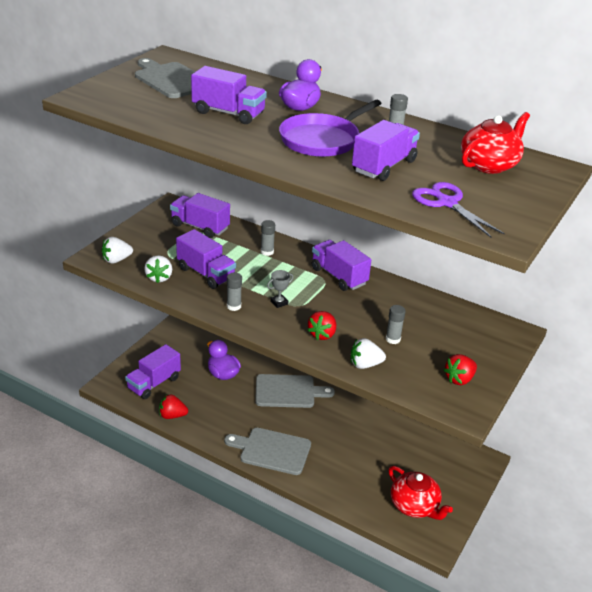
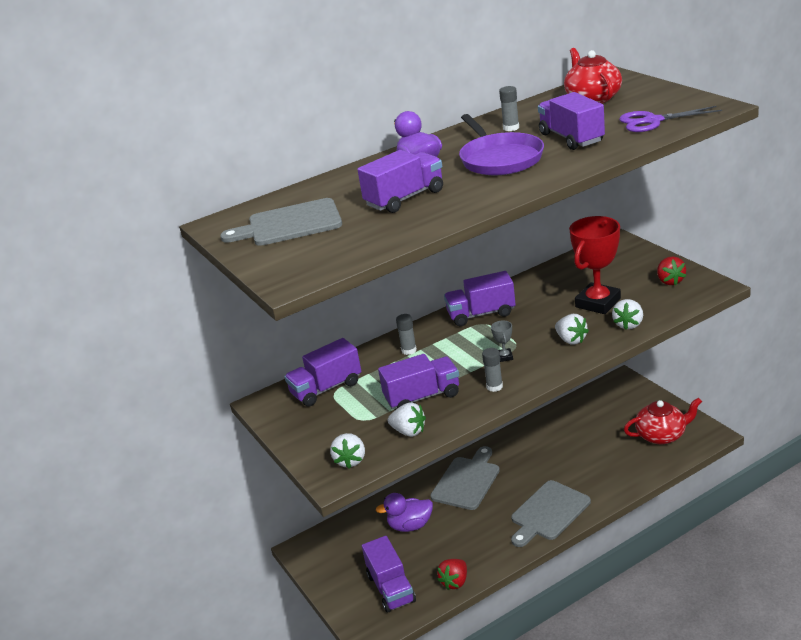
camera: 55 degrees left, 5 degrees down
red strawberry [308,311,336,340] -> white strawberry [555,314,589,345]
grey glue stick [386,305,406,344] -> red trophy [569,216,621,314]

